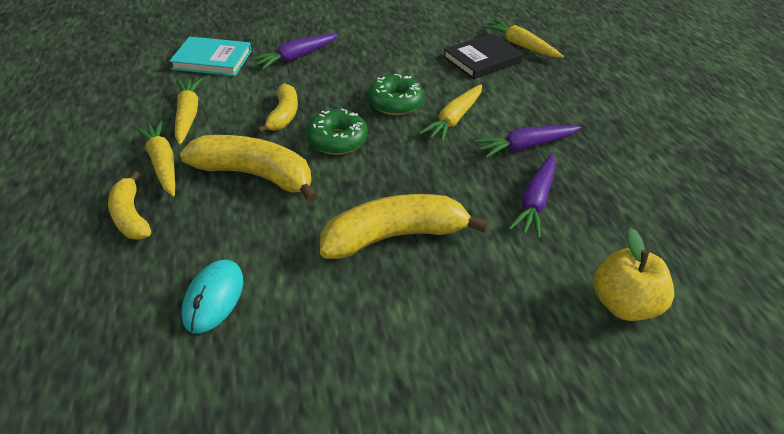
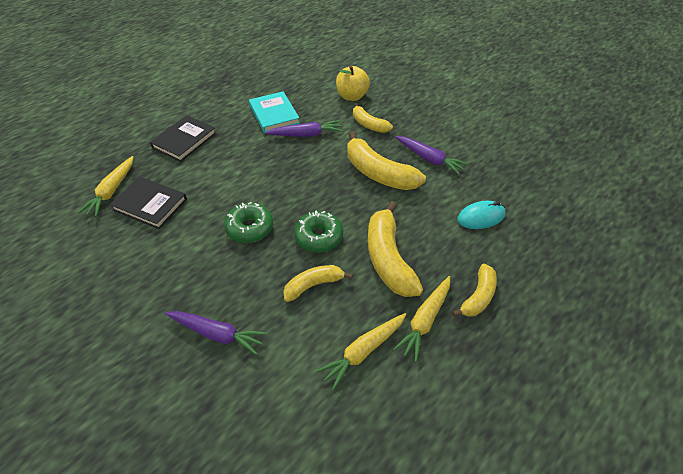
camera: 120 degrees left, 5 degrees up
turquoise book [169,36,252,76] -> turquoise book moved to [249,91,300,133]
yellow carrot [419,84,482,143] -> none
purple carrot [474,125,581,158] -> purple carrot moved to [396,136,468,175]
none -> black book [150,115,216,162]
none -> yellow banana [353,103,393,133]

